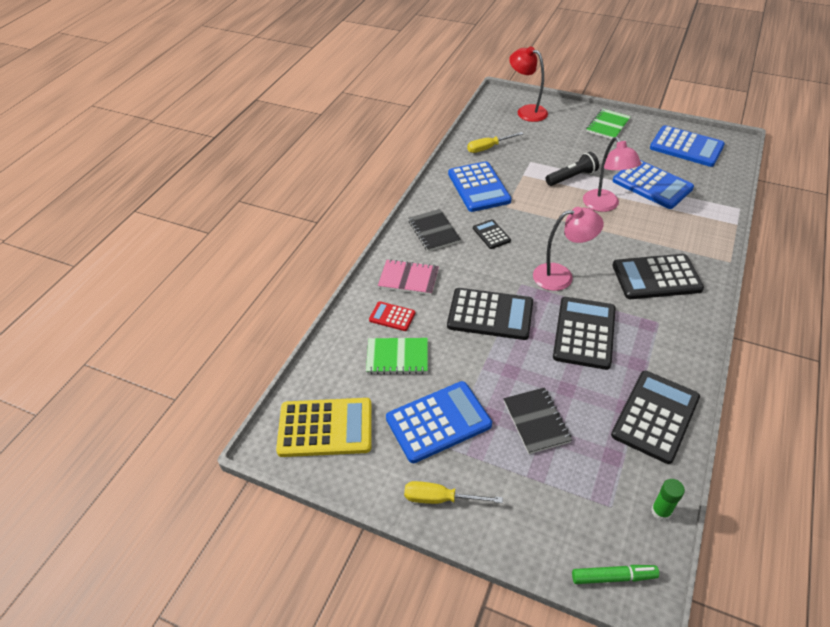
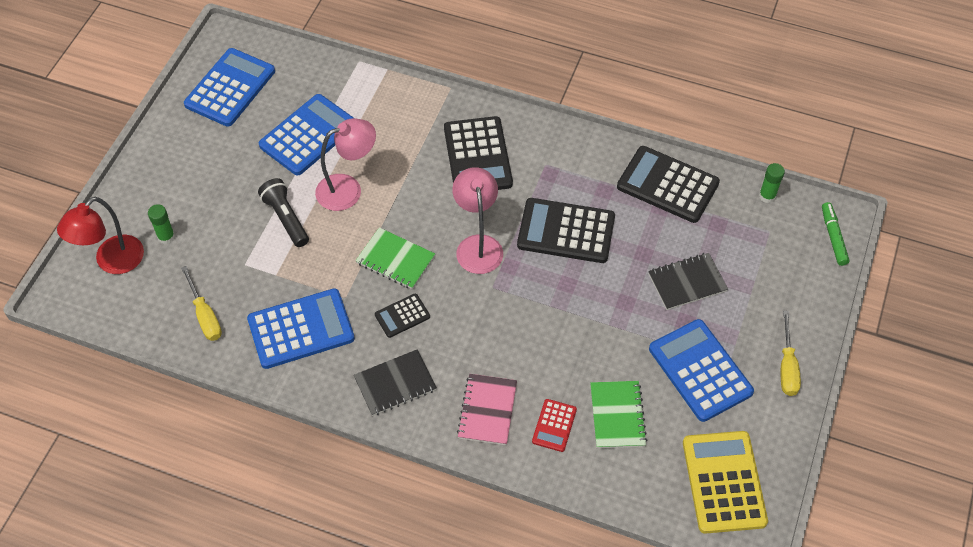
camera: 95 degrees left, 10 degrees up
black calculator [447,288,533,340] -> none
green notebook [586,109,631,139] -> green notebook moved to [355,227,435,289]
none -> green glue stick [148,204,175,244]

